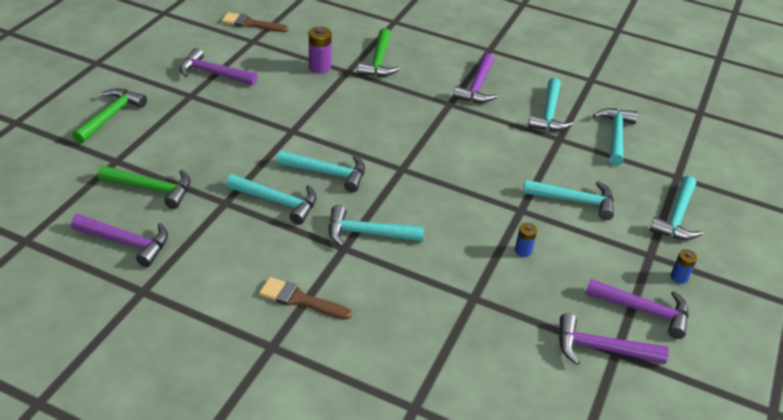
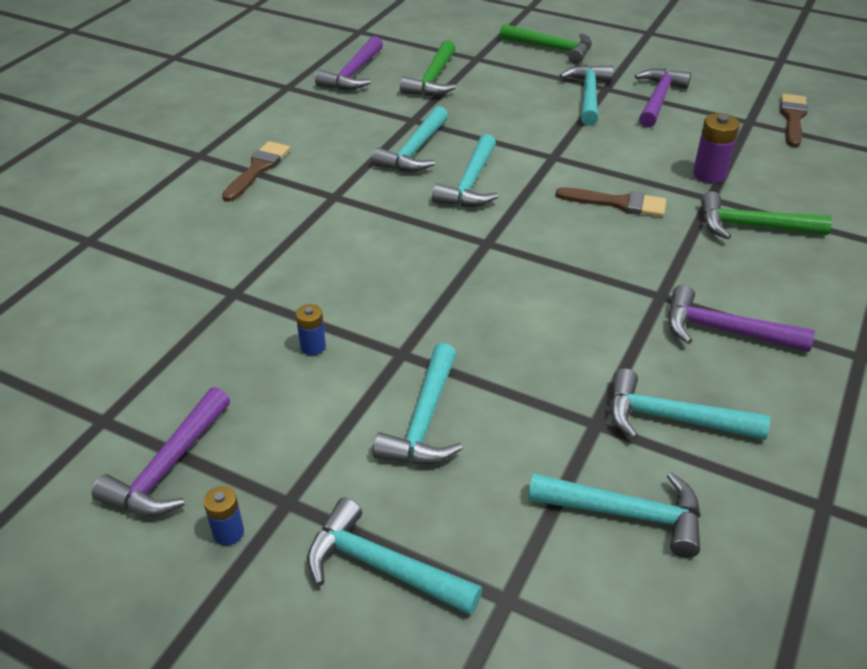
camera: 95 degrees right, 0 degrees up
turquoise hammer [329,205,424,247] -> turquoise hammer moved to [559,65,613,126]
purple hammer [559,313,669,365] -> none
none -> brown brush [555,187,666,217]

